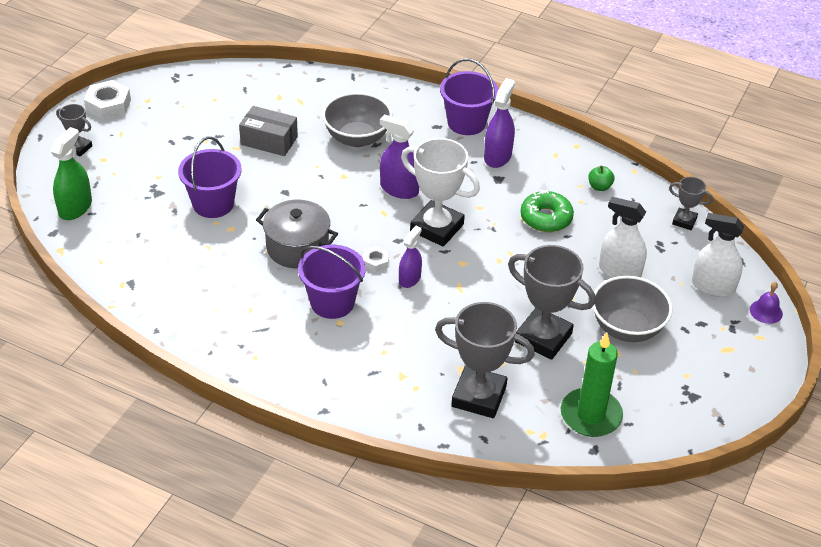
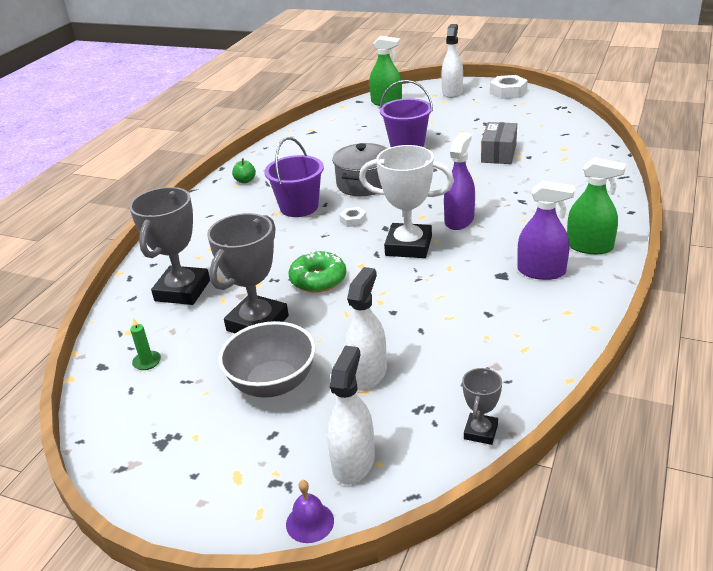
camera: 90 degrees right, 10 degrees down
grey trophy [56,104,92,157] -> white spray bottle [441,24,463,98]
grey bowl [322,92,392,147] -> none
purple spray bottle [399,226,422,288] -> none
white trophy [401,138,480,247] -> white trophy turned 75 degrees clockwise [359,145,454,258]
purple bucket [440,59,498,135] -> green spray bottle [567,157,626,254]
green donut [521,190,574,232] -> green donut moved to [288,250,346,292]
green candle [561,332,623,437] -> green candle [130,317,161,370], size x0.43
green apple [588,166,614,191] -> green apple moved to [232,158,256,183]

